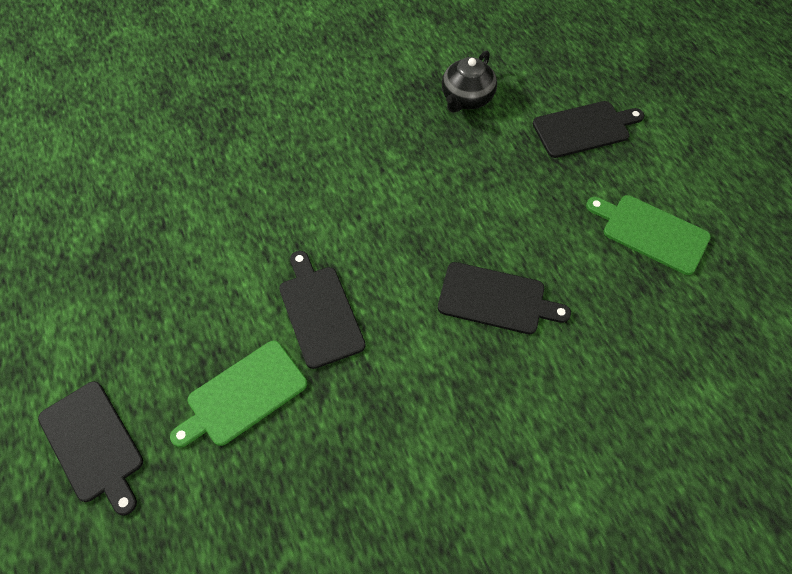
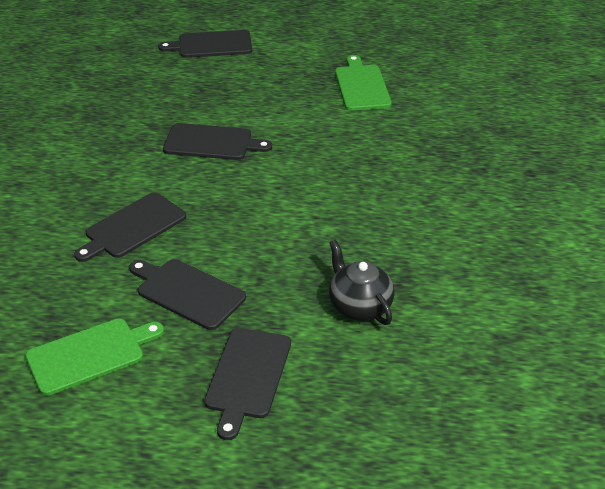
camera: 120 degrees right, 20 degrees down
green cutting board [170,341,307,447] -> green cutting board moved to [335,55,392,111]
none -> black cutting board [129,259,246,330]

